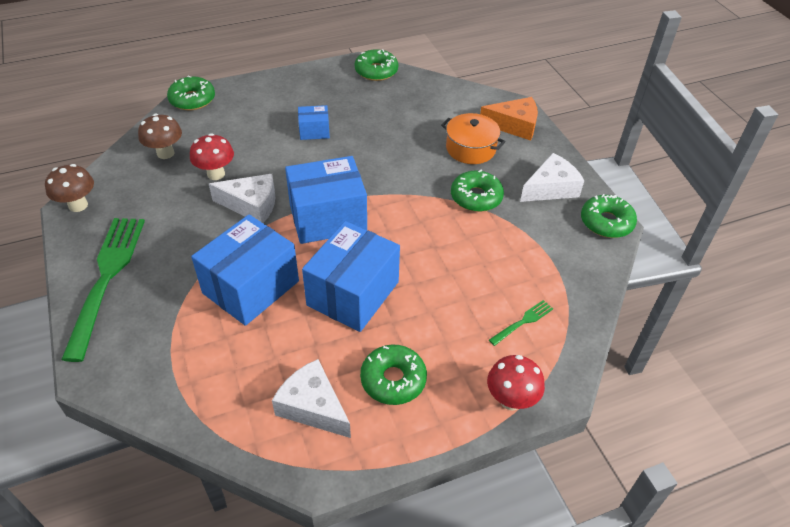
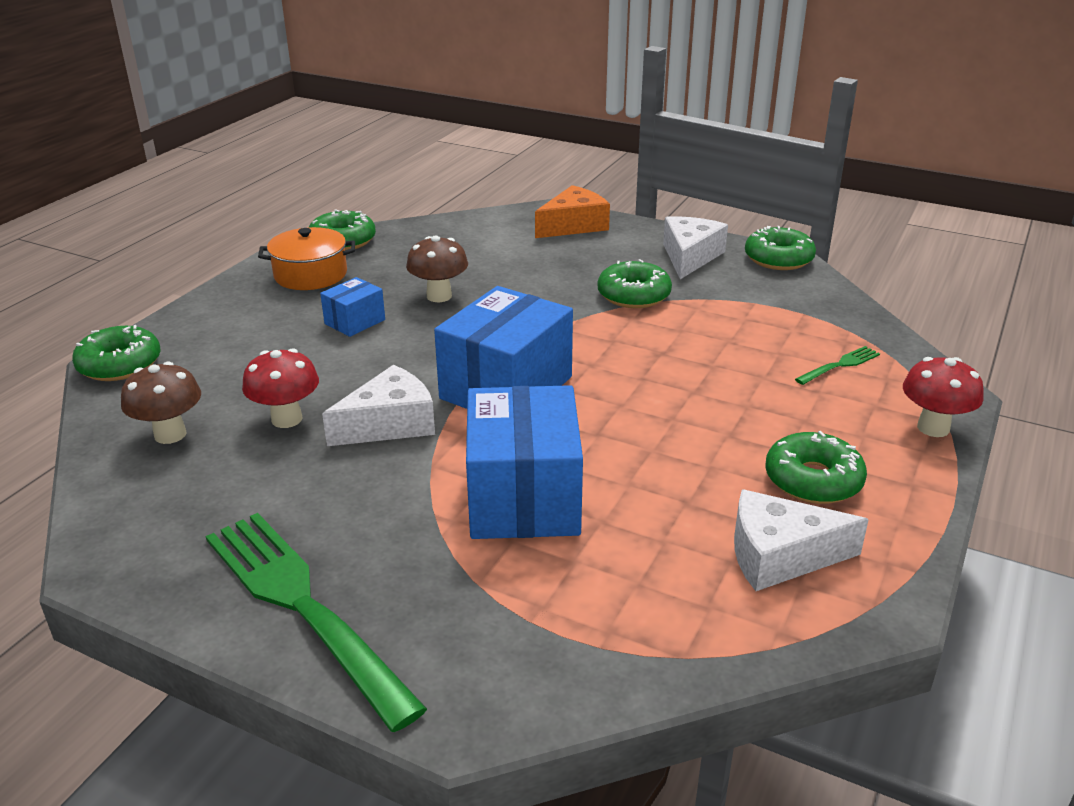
camera: 40 degrees left, 15 degrees down
brown mushroom [45,164,94,212] -> brown mushroom moved to [406,235,468,302]
blue box [302,221,400,332] -> none
orange pot [441,113,506,164] -> orange pot moved to [258,227,355,290]
green fork [489,300,553,346] -> green fork turned 45 degrees clockwise [795,346,880,385]

